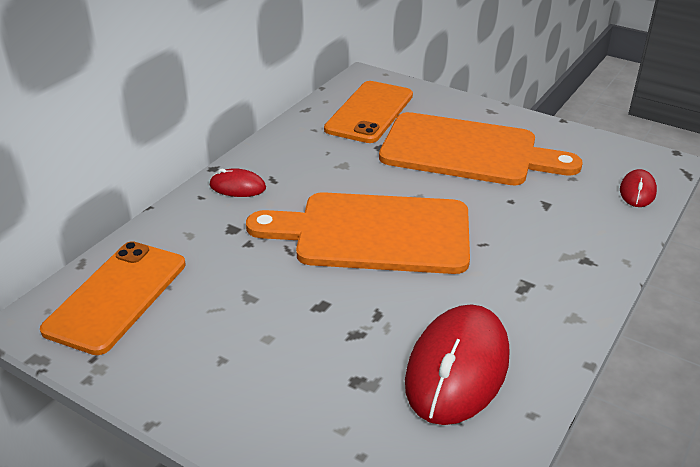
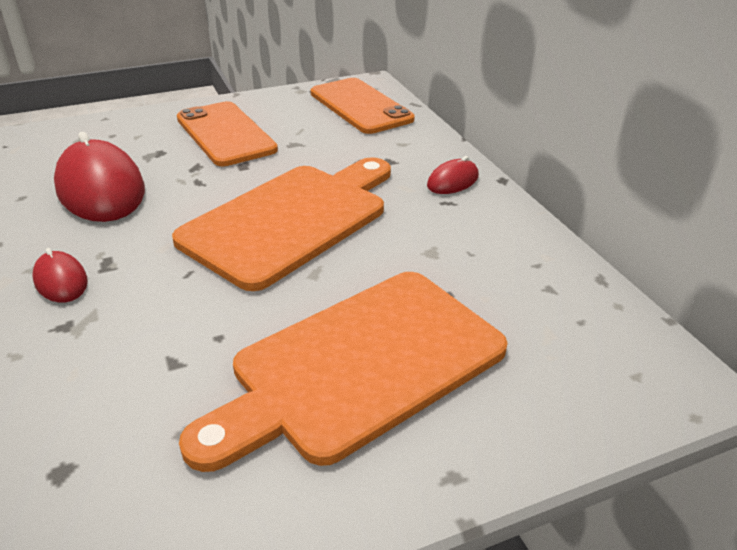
camera: 125 degrees right, 0 degrees up
orange phone [324,81,413,143] -> orange phone moved to [177,101,278,166]
red mouse [620,169,657,207] -> red mouse moved to [33,248,88,302]

